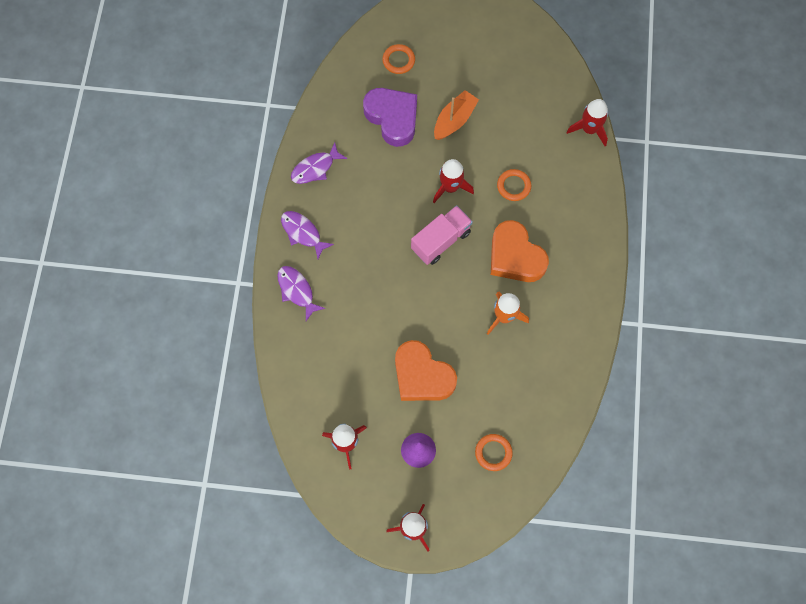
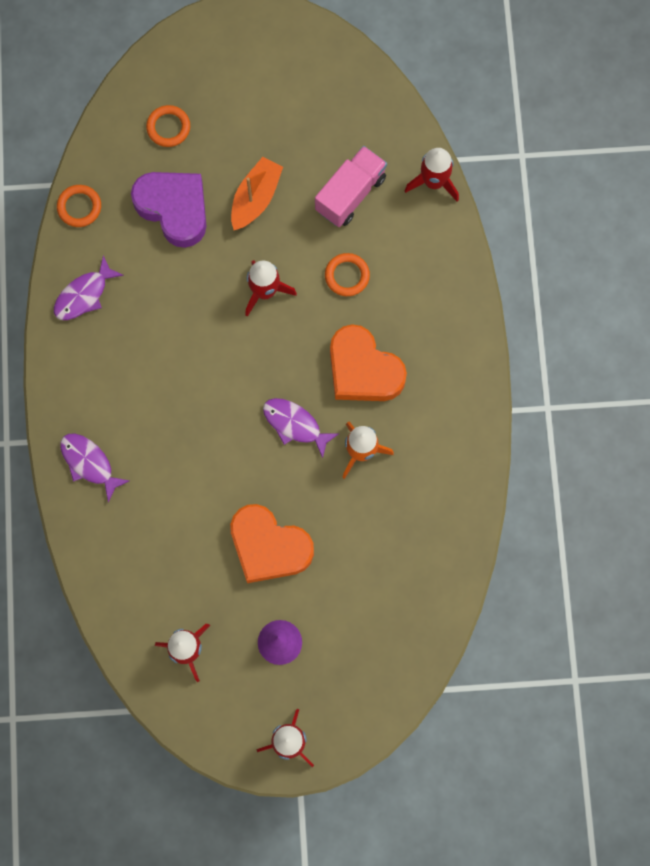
camera: 10 degrees left, 5 degrees up
purple fish [281,211,334,259] -> purple fish moved to [263,398,339,458]
pink truck [411,205,473,265] -> pink truck moved to [315,146,387,227]
orange ring [475,434,513,471] -> orange ring moved to [57,185,101,227]

